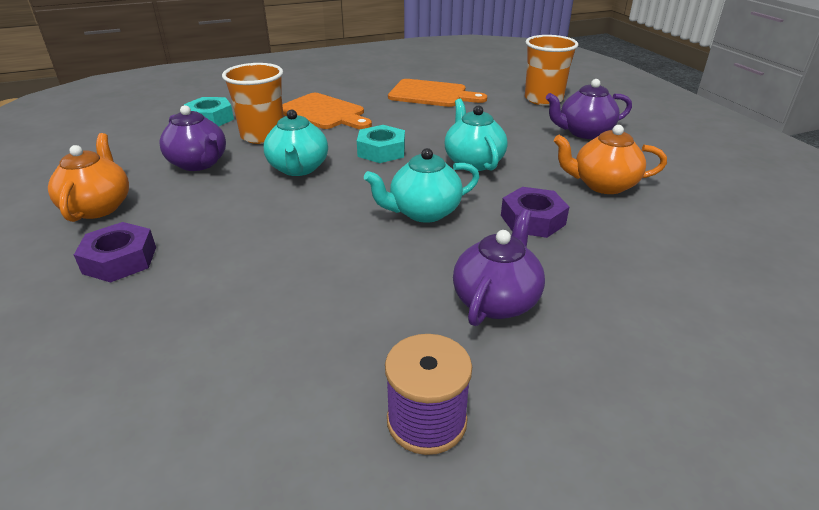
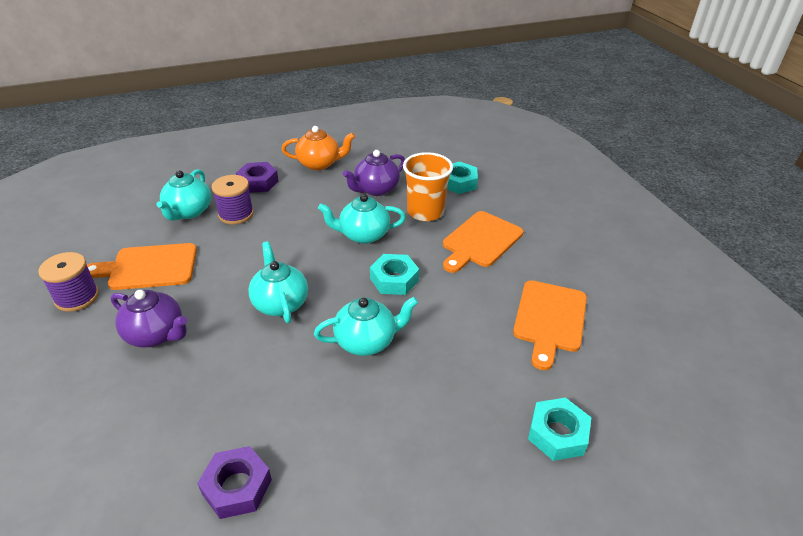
camera: 90 degrees right, 5 degrees up
purple nut [501,187,569,238] -> purple nut moved to [197,446,272,519]
orange cup [525,35,578,106] -> turquoise nut [528,398,591,461]
purple teapot [546,79,632,139] -> none
orange teapot [554,125,667,194] -> none
none -> orange cutting board [87,243,197,290]
none -> turquoise teapot [157,169,211,221]
none -> purple spool [212,175,254,224]

